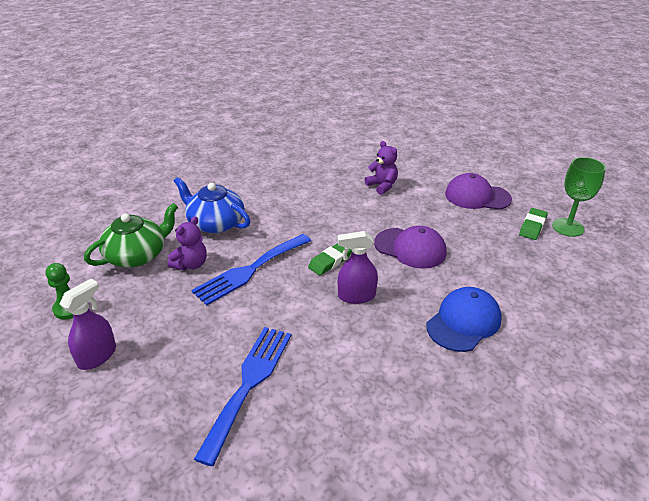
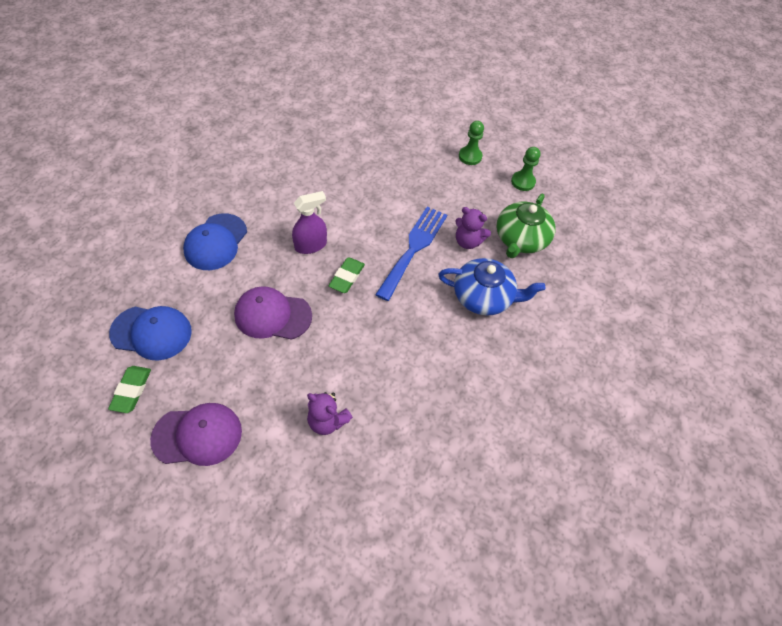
camera: 155 degrees right, 20 degrees up
purple spray bottle [59,279,116,370] -> green pawn [459,121,484,165]
purple teddy bear [168,216,207,271] -> purple teddy bear turned 75 degrees counterclockwise [455,207,491,249]
blue fork [194,327,291,466] -> none
green goblet [552,157,606,237] -> none
none -> blue cap [109,306,192,361]

